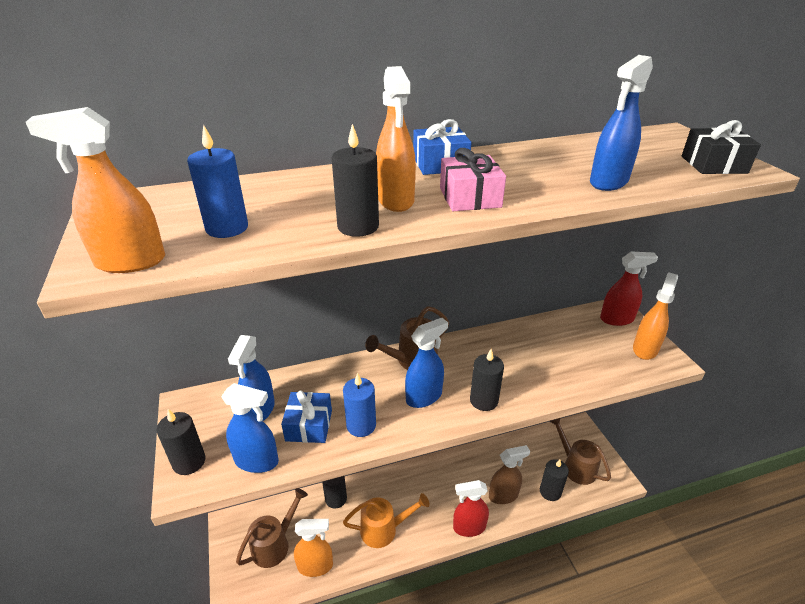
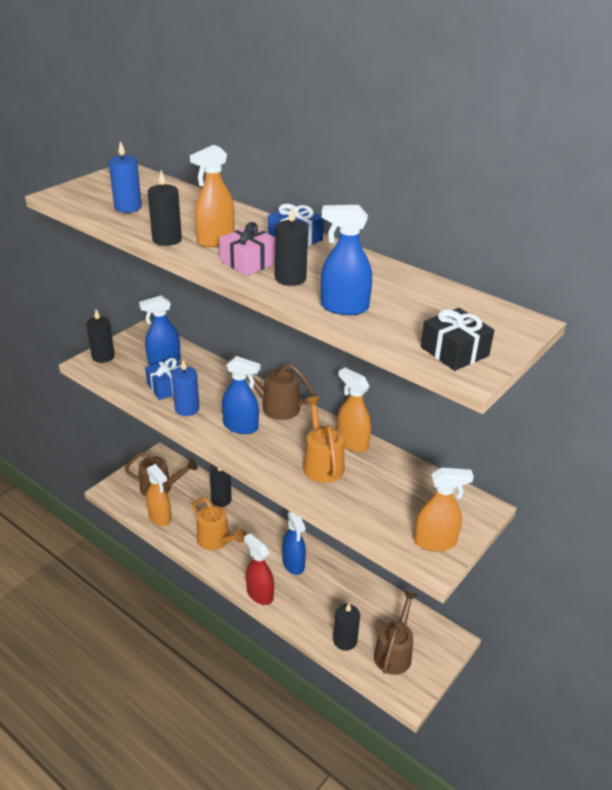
camera: 55 degrees right, 0 degrees up
orange spray bottle [26,107,165,273] -> orange spray bottle moved to [337,368,371,452]
blue spray bottle [221,383,279,473] -> blue spray bottle moved to [282,511,306,575]
black candle [470,349,504,411] -> black candle moved to [275,206,308,286]
brown spray bottle [489,445,530,504] -> none
red spray bottle [600,251,658,326] -> none
none -> orange watering can [303,396,344,483]

